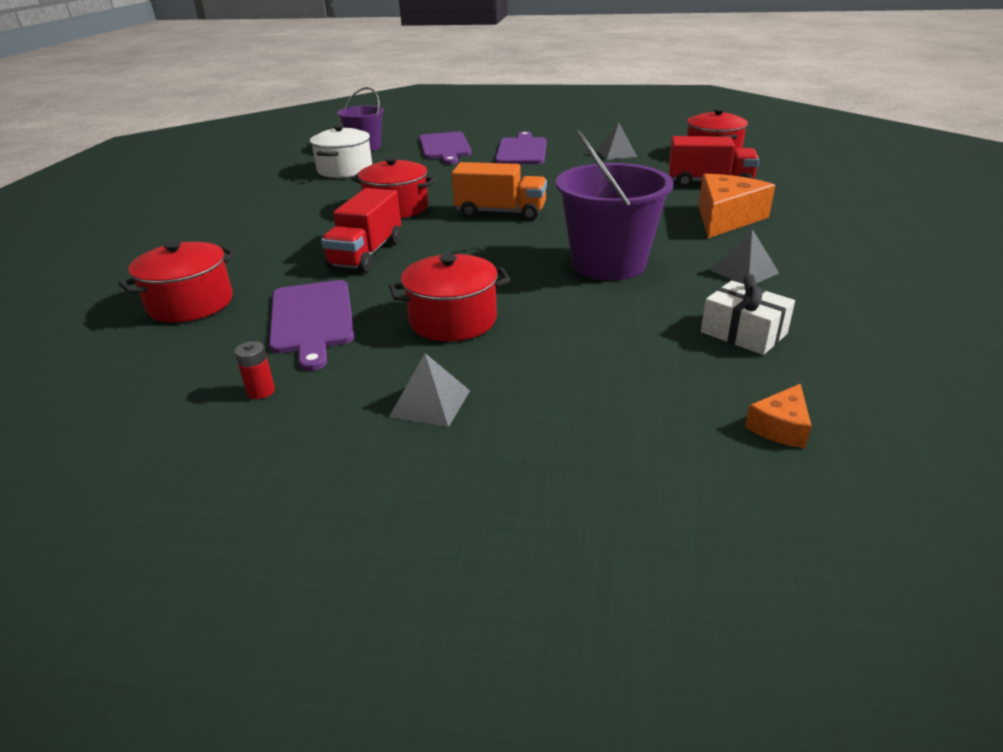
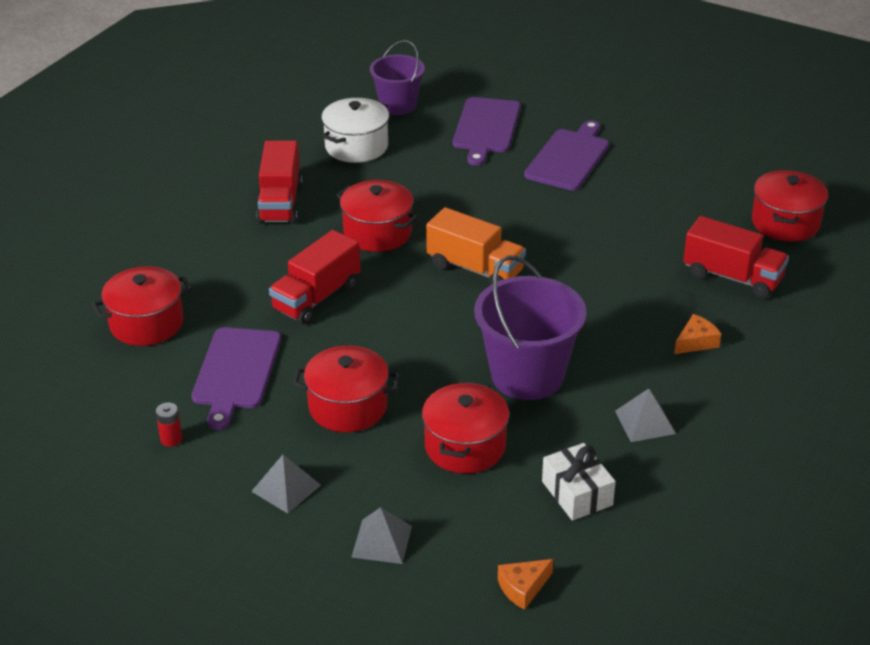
camera: 20 degrees right, 5 degrees up
grey pyramid [597,123,637,160] -> grey pyramid moved to [351,507,412,564]
orange cheese [698,174,775,238] -> orange cheese [674,314,721,354], size x0.50
none -> red truck [256,141,302,224]
none -> red pot [422,381,509,474]

